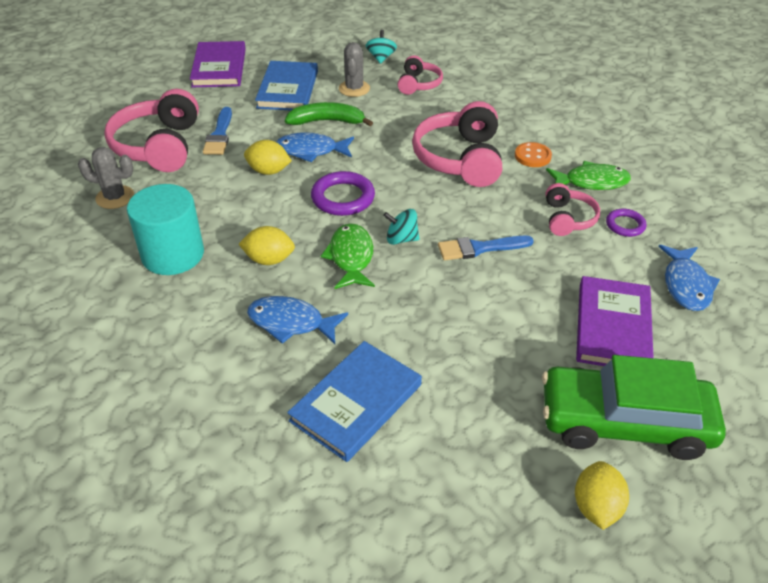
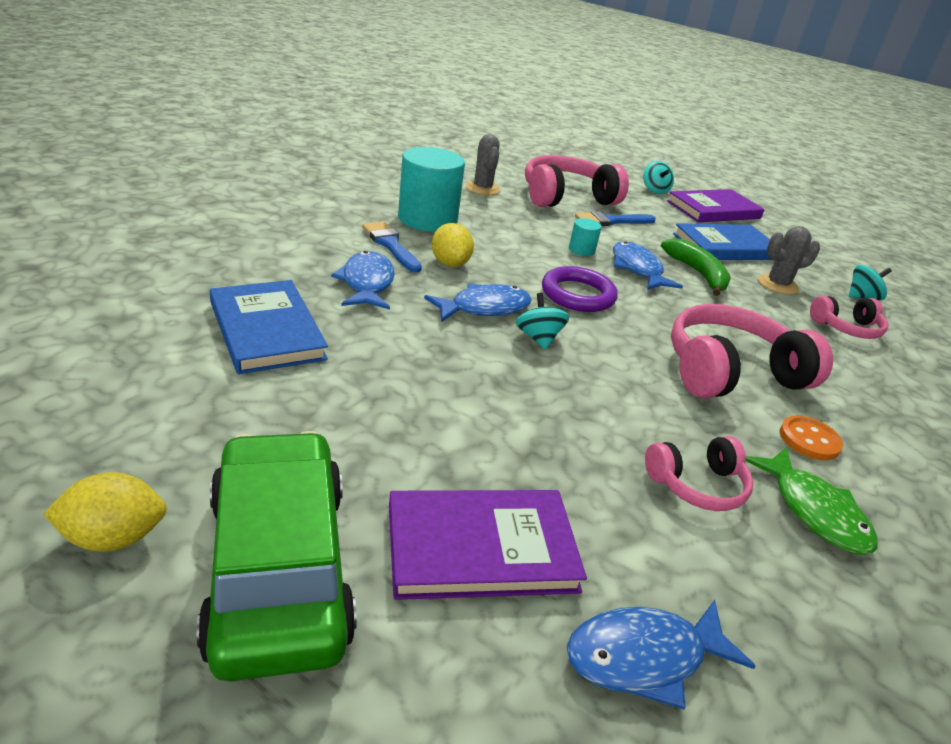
camera: 65 degrees right, 10 degrees down
yellow lemon [244,140,292,175] -> turquoise cylinder [569,218,602,256]
blue book [287,341,422,462] -> blue book turned 45 degrees clockwise [210,280,328,374]
green fish [321,223,375,289] -> blue fish [424,283,532,322]
blue brush [438,236,534,260] -> blue brush moved to [362,221,422,273]
purple ring [606,209,646,237] -> none
none -> turquoise spinning top [643,161,674,194]

